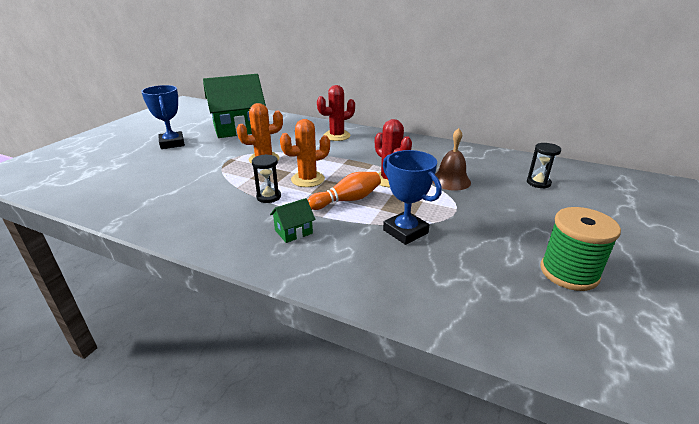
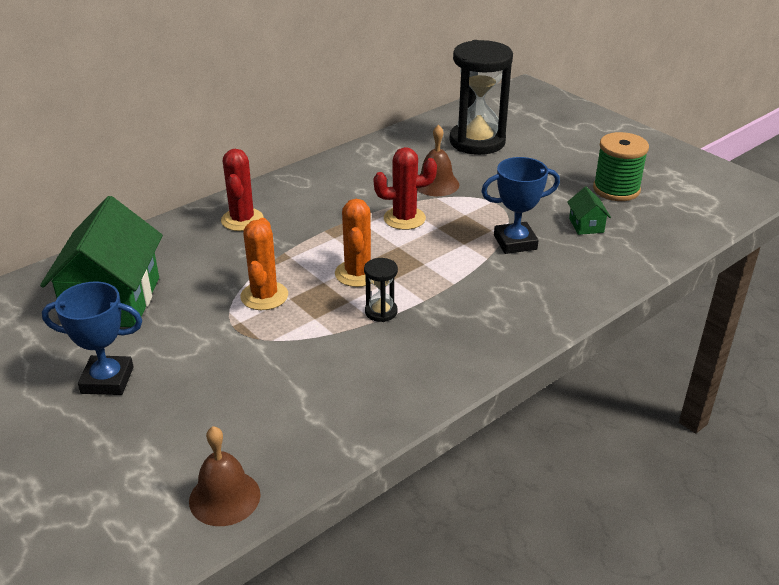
camera: 65 degrees left, 5 degrees up
green house [270,198,315,243] -> green house moved to [567,187,611,235]
orange bowling pin [308,172,381,210] -> none
black hourglass [527,143,561,189] -> black hourglass [449,40,513,155], size x2.25
none -> brown bell [189,426,260,526]

